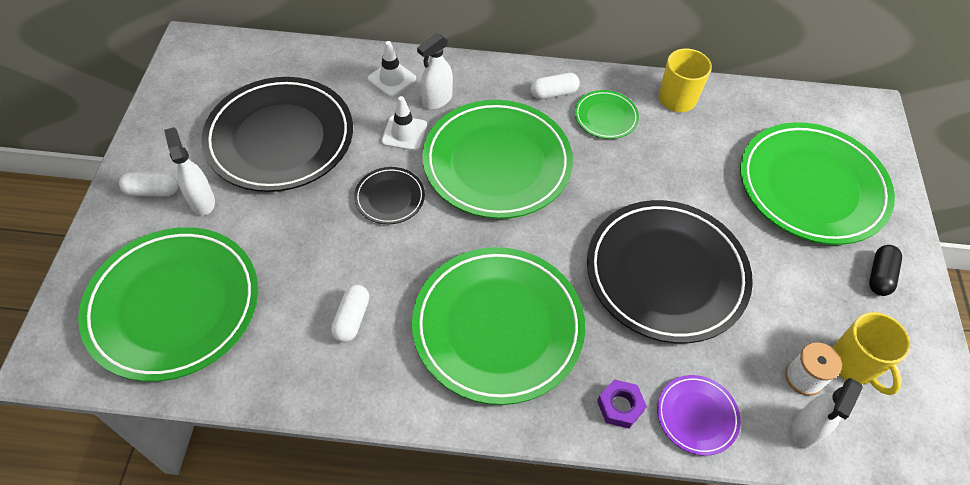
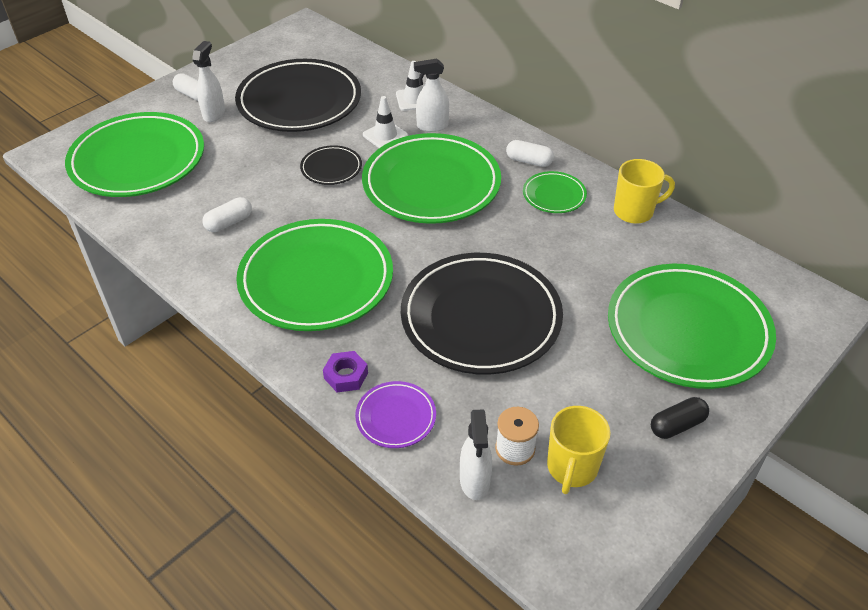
camera: 40 degrees right, 10 degrees down
white spray bottle [792,378,863,448] -> white spray bottle turned 75 degrees counterclockwise [460,409,492,500]

